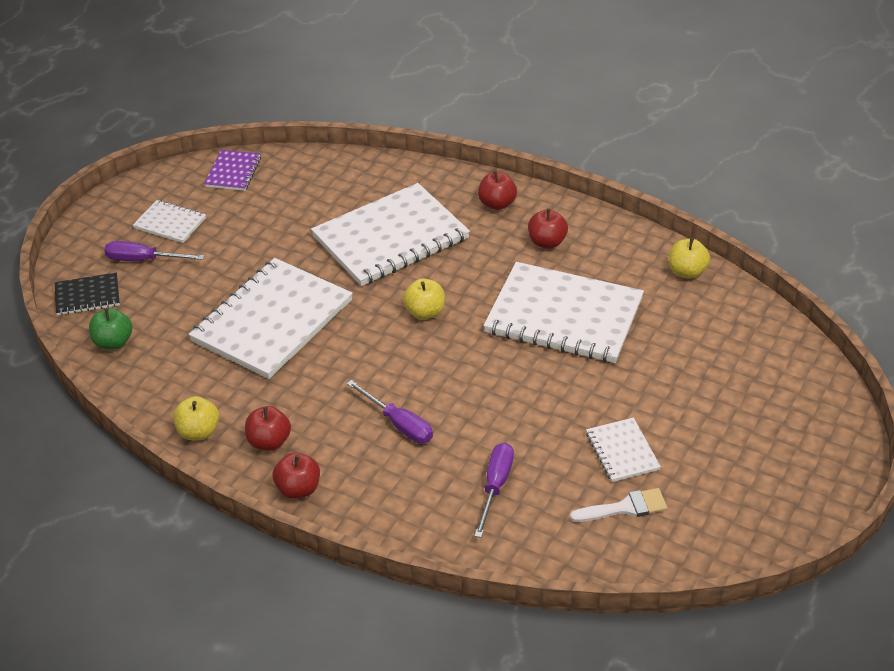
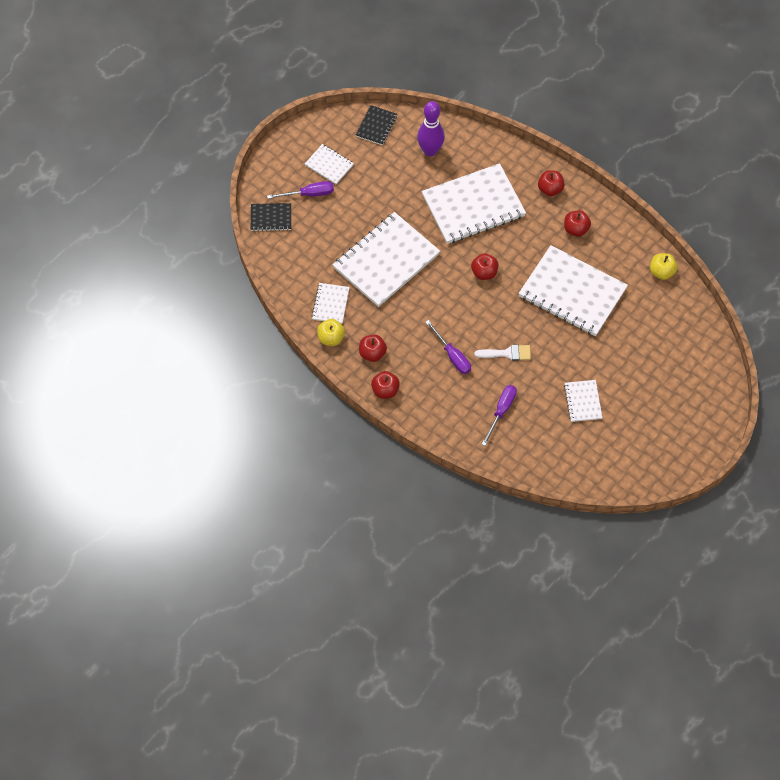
camera: 10 degrees right, 20 degrees up
green apple [89,308,133,350] -> none
purple screwdriver [104,241,204,261] -> purple screwdriver turned 150 degrees clockwise [267,181,334,199]
purple notebook [204,150,261,191] -> black notebook [356,105,397,145]
yellow apple [403,279,445,320] -> red apple [471,253,498,280]
white brush [570,488,667,522] -> white brush moved to [474,345,531,361]
none -> white notebook [312,283,350,324]
none -> purple bowling pin [417,101,445,156]

